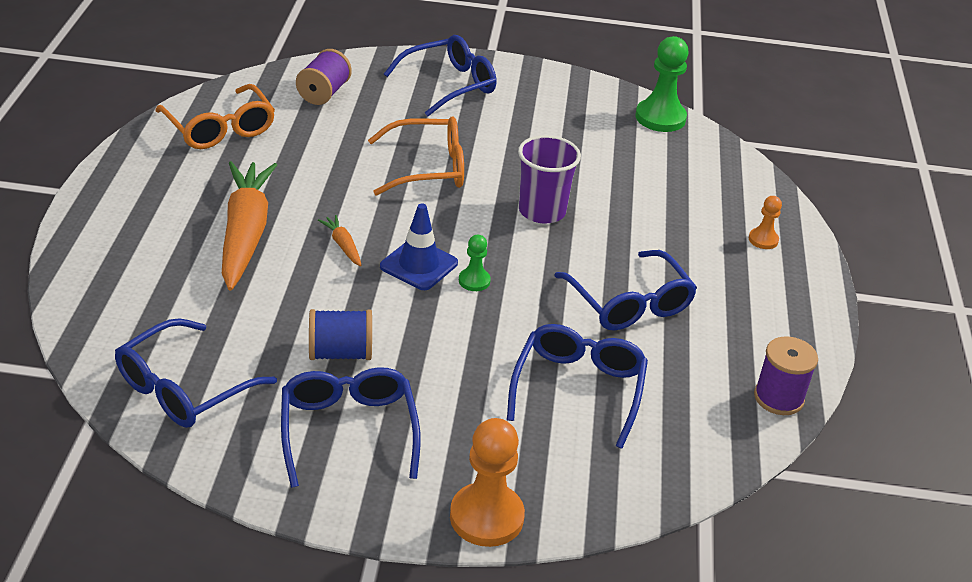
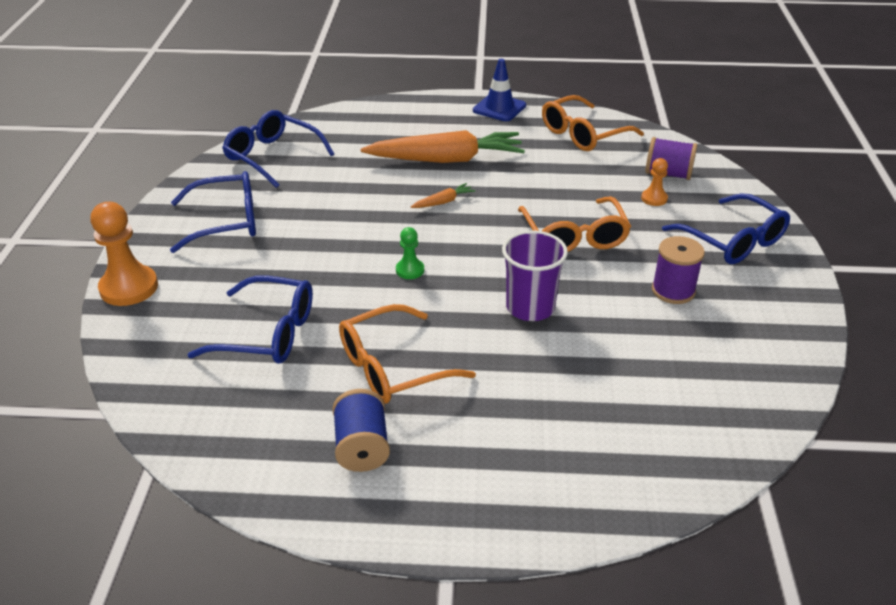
camera: 90 degrees right, 0 degrees up
blue spool [309,309,372,360] -> blue spool moved to [332,389,390,472]
blue traffic cone [380,204,458,290] -> blue traffic cone moved to [473,59,526,121]
blue glasses [554,250,697,331] -> orange glasses [339,304,476,404]
green pawn [635,36,689,132] -> none
orange pawn [749,196,782,249] -> orange pawn moved to [641,158,668,206]
purple spool [754,336,818,415] -> purple spool moved to [652,236,705,304]

